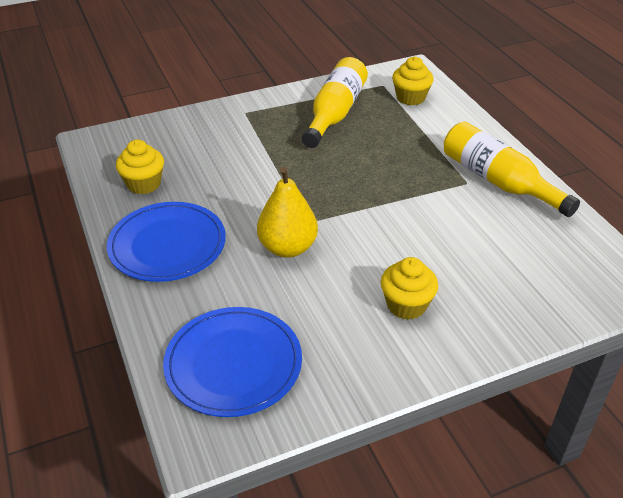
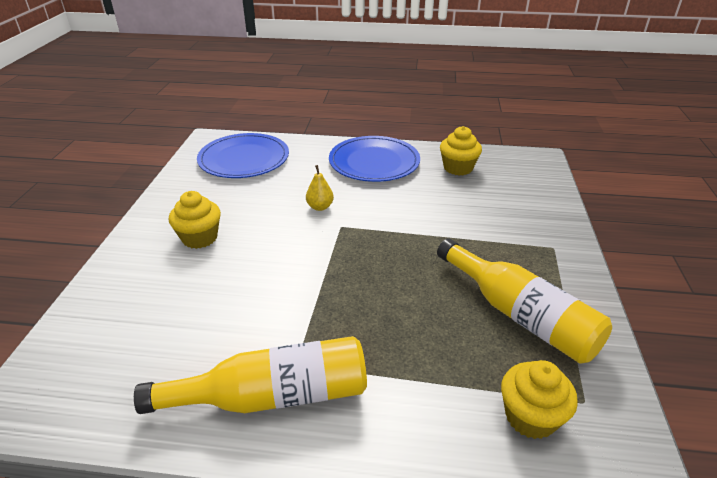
camera: 120 degrees right, 5 degrees down
yellow pear [257,167,318,258] -> yellow pear [306,165,334,211], size x0.53

